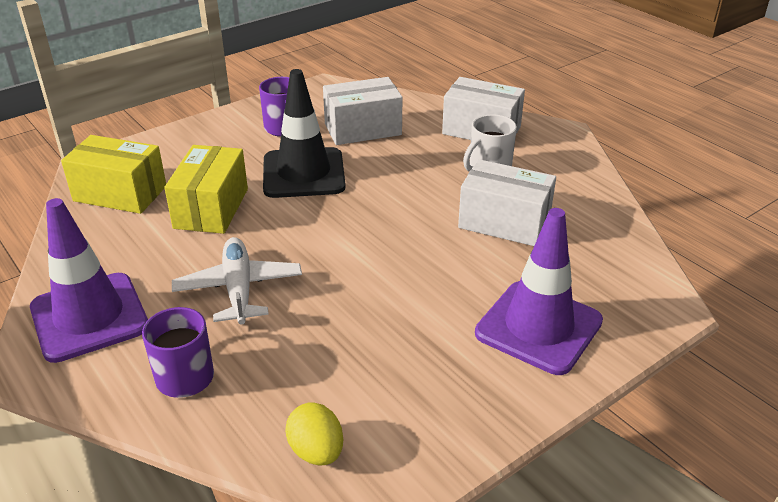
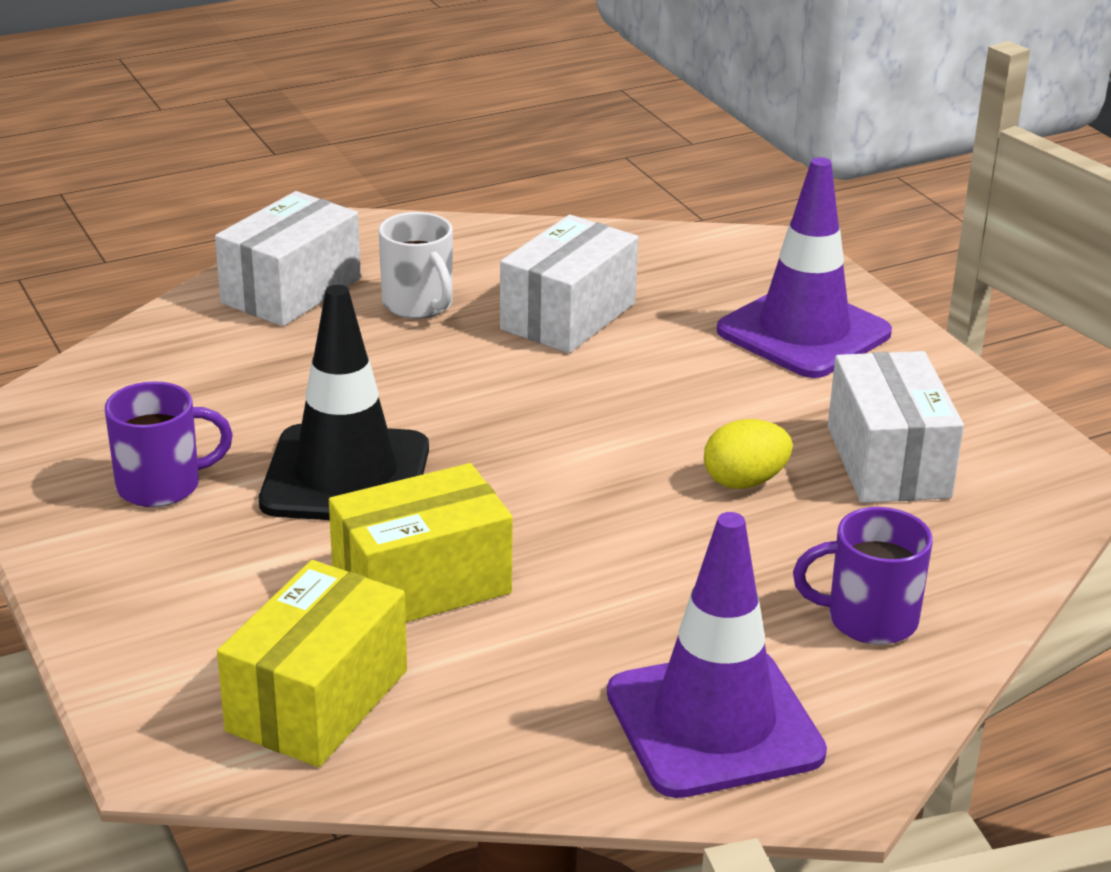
camera: 80 degrees left, 5 degrees down
yellow box [164,145,248,234] -> yellow box turned 45 degrees counterclockwise [329,463,513,622]
white plane [172,237,302,325] -> none
yellow egg [285,402,343,466] -> yellow egg moved to [704,419,793,489]
white box [323,77,402,145] -> white box moved to [828,351,964,503]

